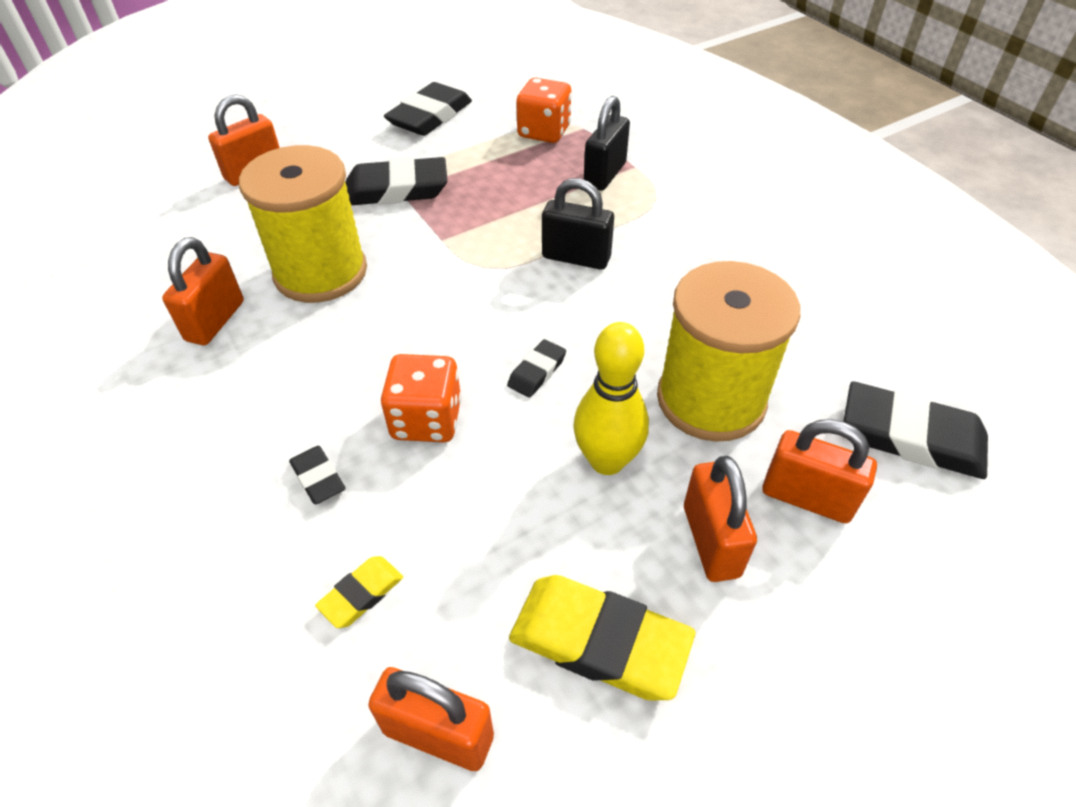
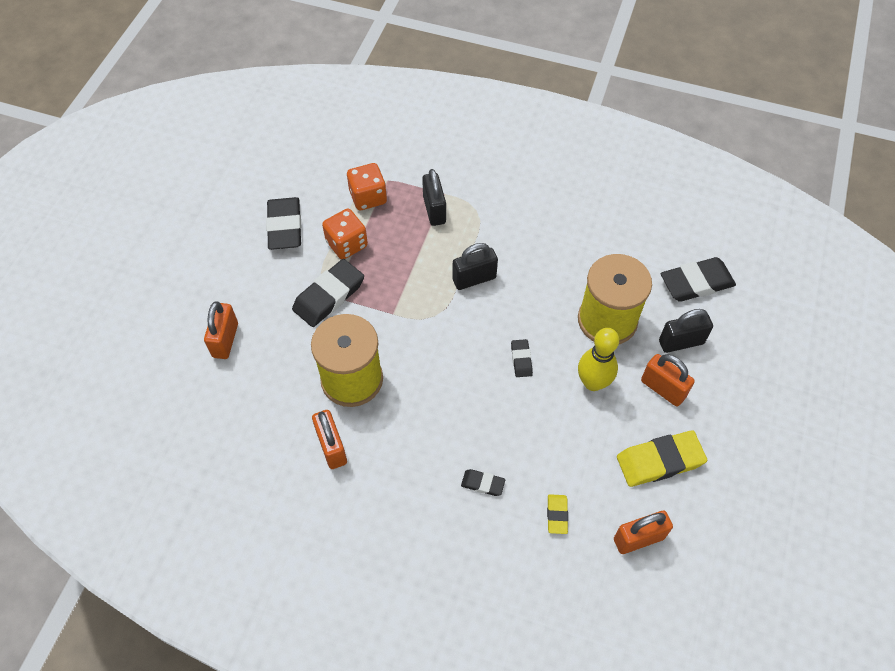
camera: 40 degrees left, 10 degrees up
orange dice [381,354,461,442] -> orange dice moved to [322,208,368,259]
orange padlock [762,419,877,523] -> black padlock [659,309,713,353]

